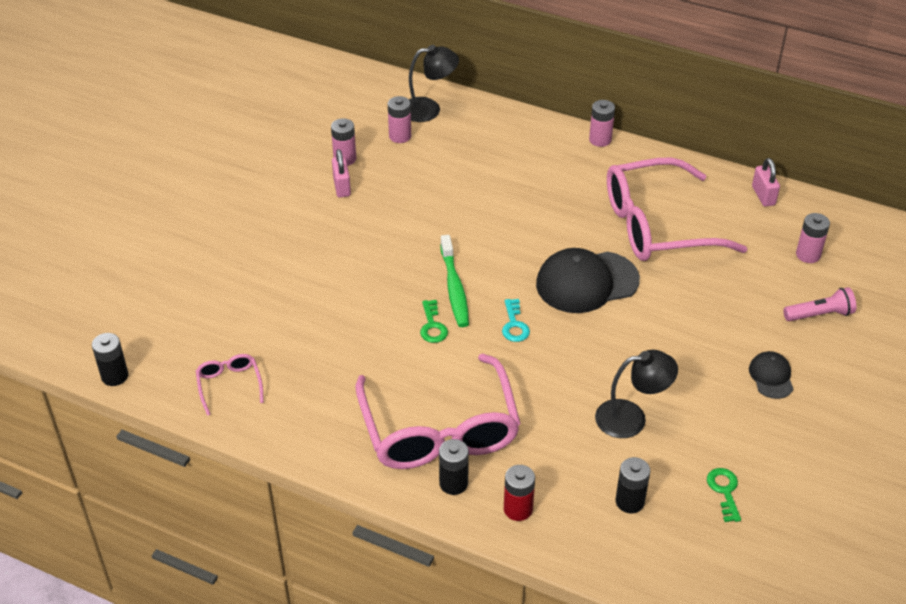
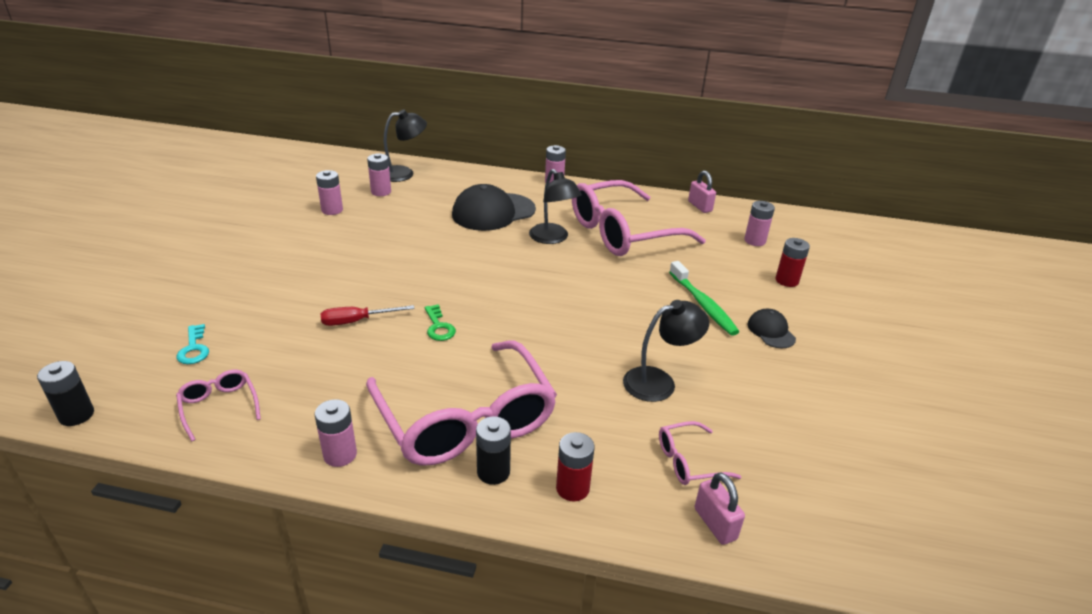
camera: 15 degrees left, 10 degrees down
pink padlock [332,149,351,197] -> pink padlock moved to [695,472,745,545]
green toothbrush [440,235,469,327] -> green toothbrush moved to [669,261,739,336]
turquoise key [502,299,530,342] -> turquoise key moved to [177,324,209,364]
black cap [536,248,640,313] -> black cap moved to [452,184,536,231]
black battery [615,457,650,513] -> pink glasses [659,421,741,485]
green key [707,468,741,522] -> none
pink flashlight [783,287,856,321] -> red battery [775,238,810,287]
none -> pink battery [315,399,357,467]
none -> red screwdriver [321,305,415,326]
none -> black lamp [529,169,582,244]

